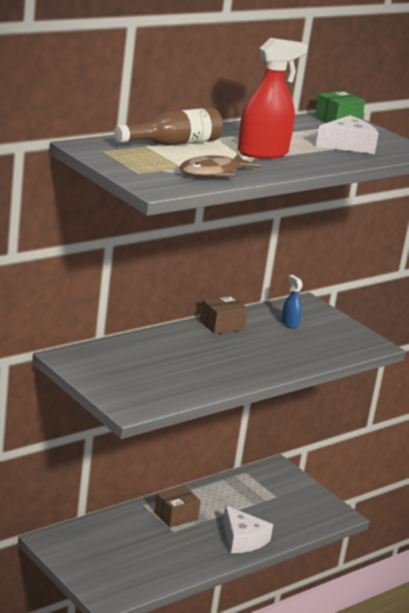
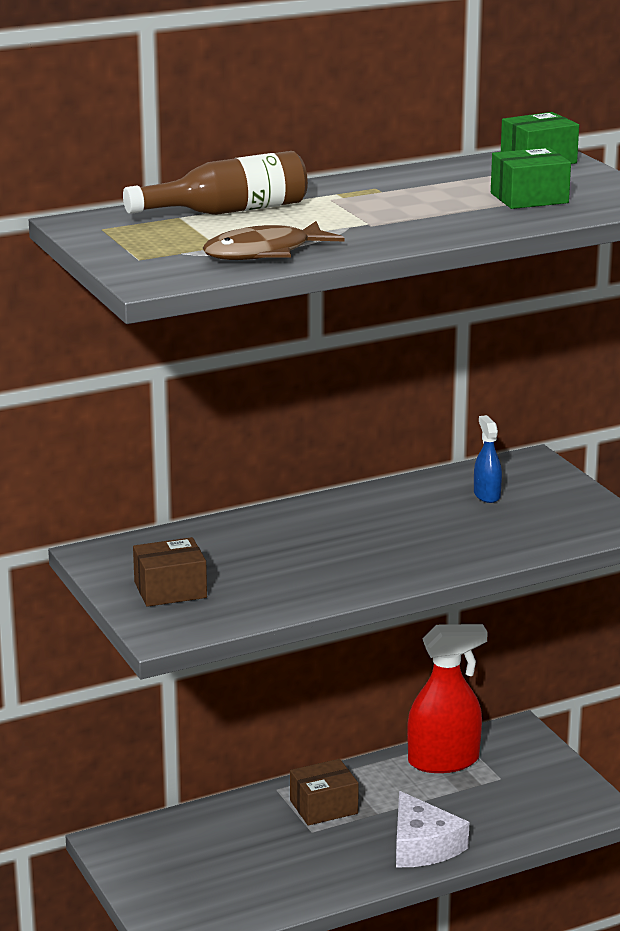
camera: 15 degrees right, 0 degrees up
brown box [200,296,248,334] -> brown box moved to [133,537,207,607]
red spray bottle [238,38,308,159] -> red spray bottle moved to [407,624,488,773]
white cheese [316,115,379,154] -> green box [491,147,571,209]

